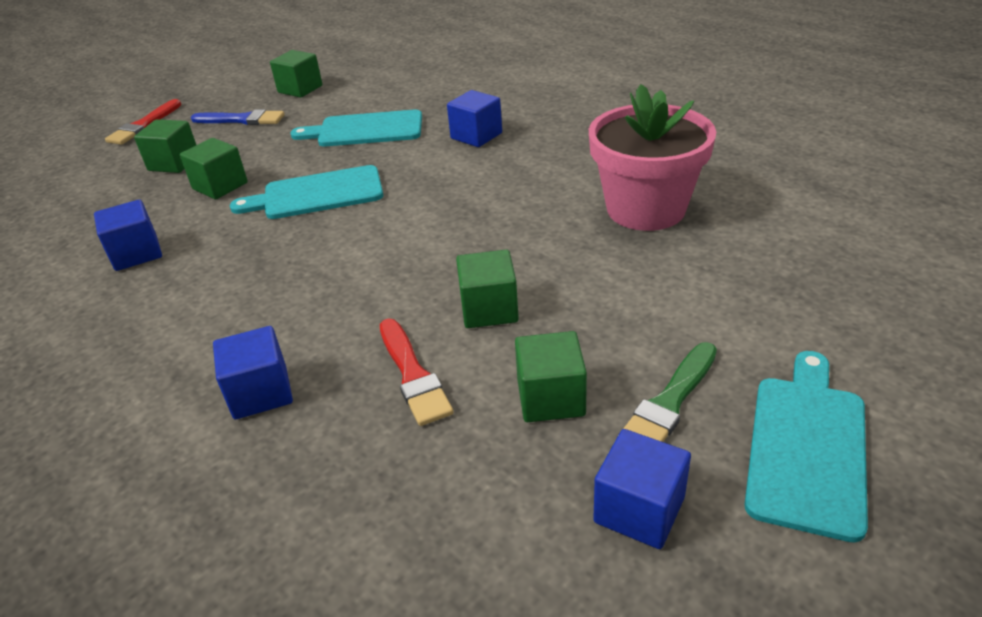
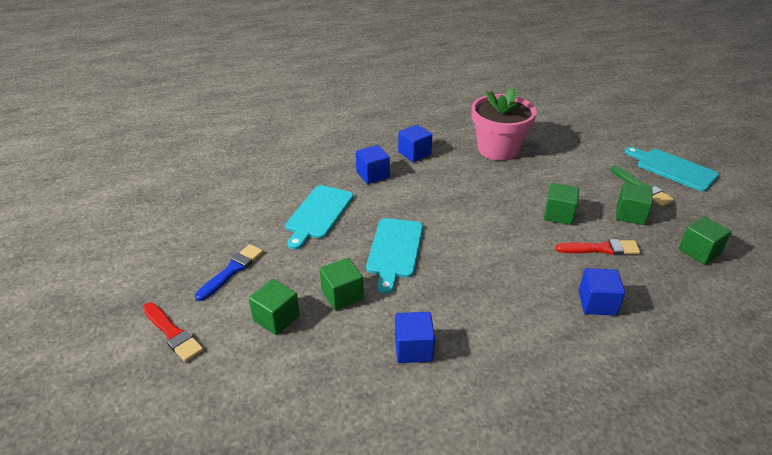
camera: 70 degrees left, 0 degrees up
green cube [270,50,322,98] -> green cube moved to [679,216,732,265]
blue cube [593,429,691,549] -> blue cube moved to [398,125,432,162]

